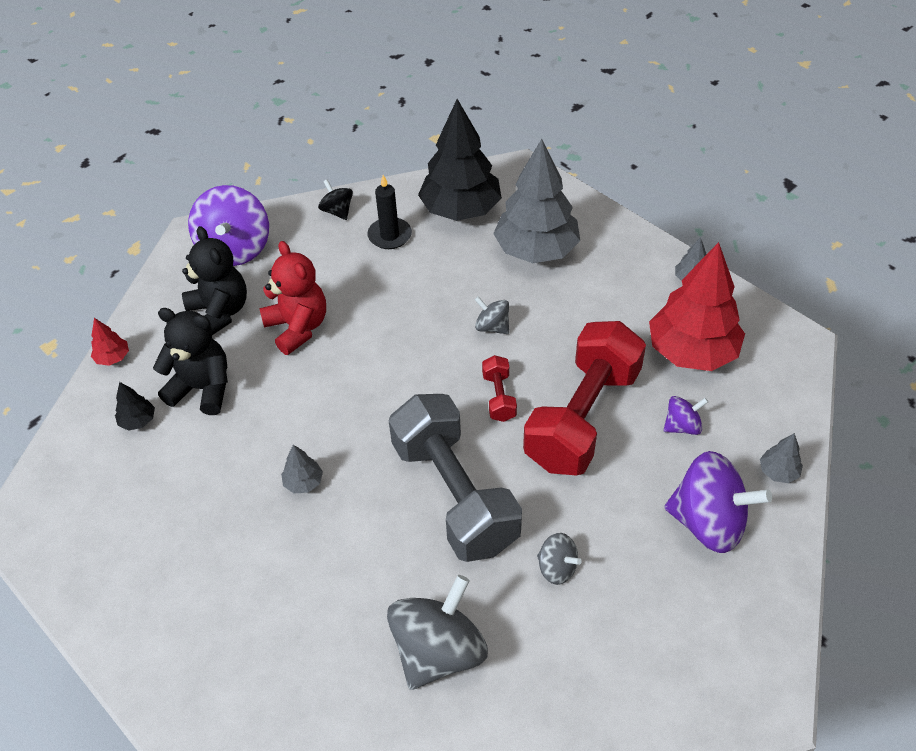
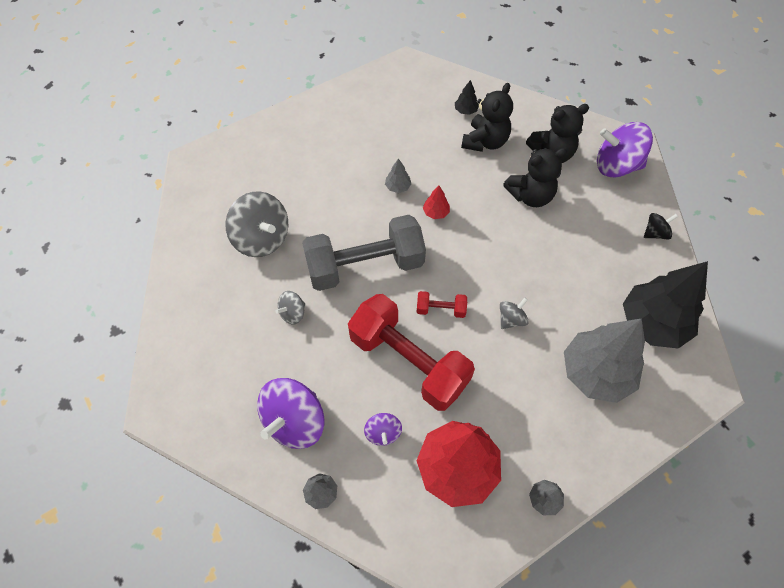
camera: 100 degrees right, 10 degrees up
red tree [91,318,129,366] -> red tree moved to [423,186,450,219]
red teddy bear [260,241,326,355] -> black teddy bear [503,148,568,207]
black candle [367,175,412,249] -> none

